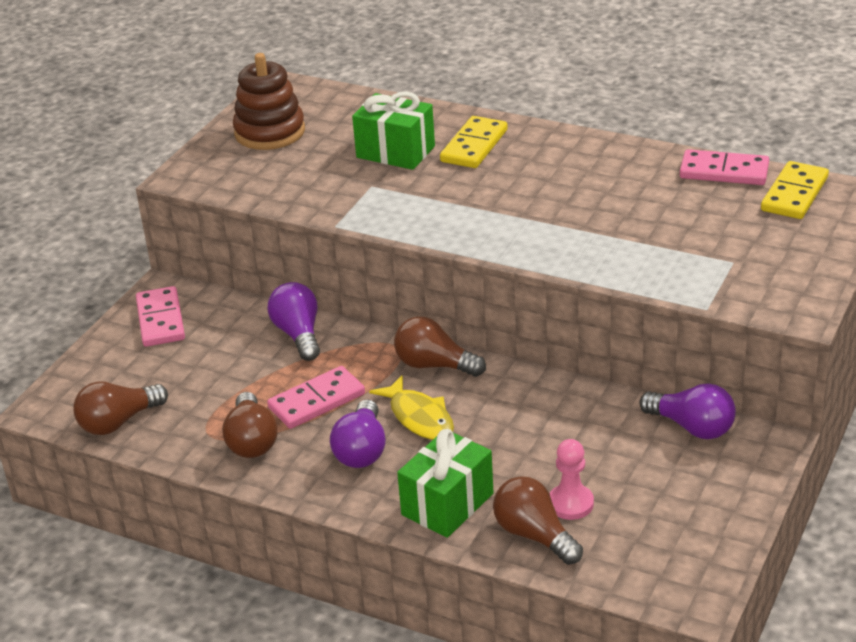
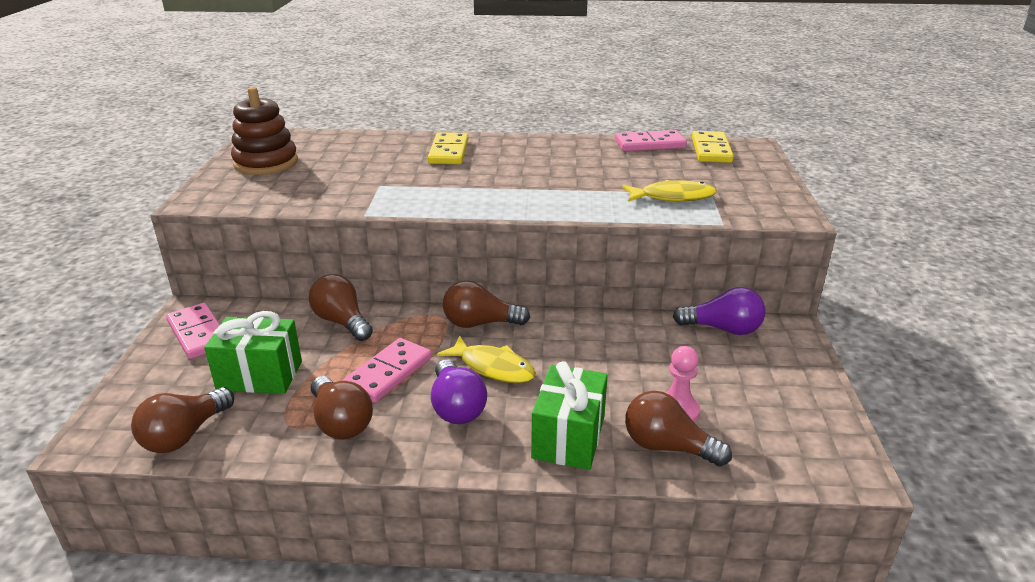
camera: 25 degrees left, 5 degrees down
purple light bulb [267,282,320,361] -> brown light bulb [309,274,373,341]
green gift [352,92,435,170] -> green gift moved to [204,311,302,394]
none -> yellow fish [623,180,716,202]

